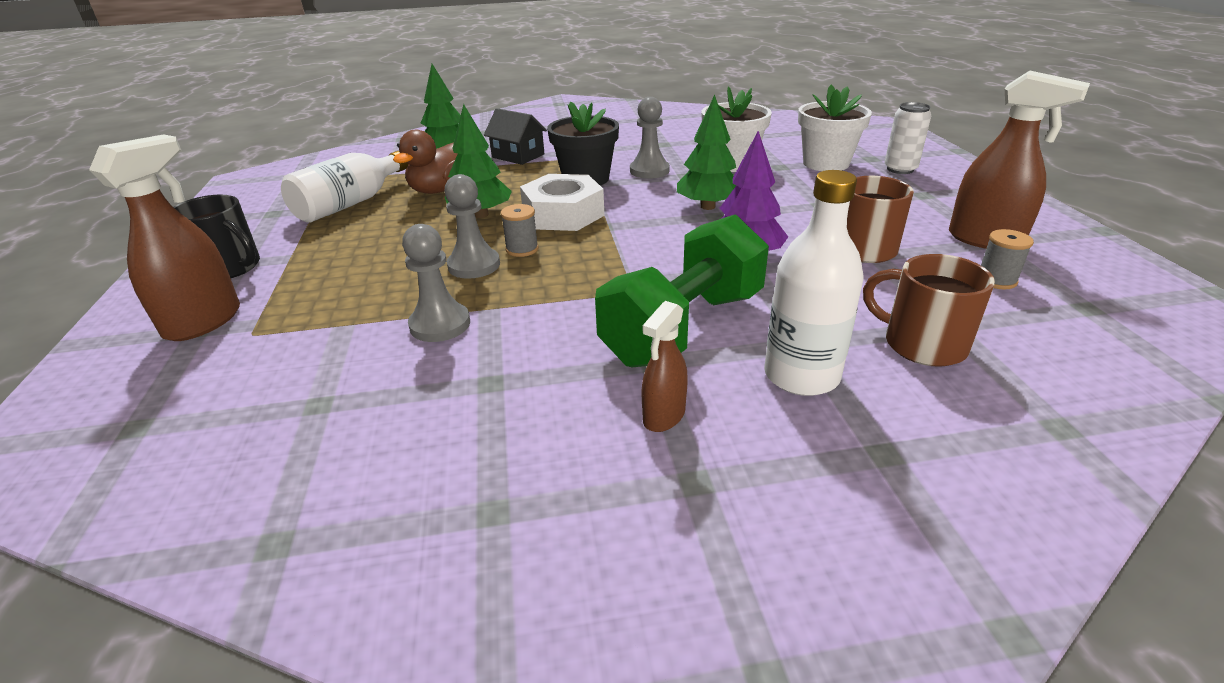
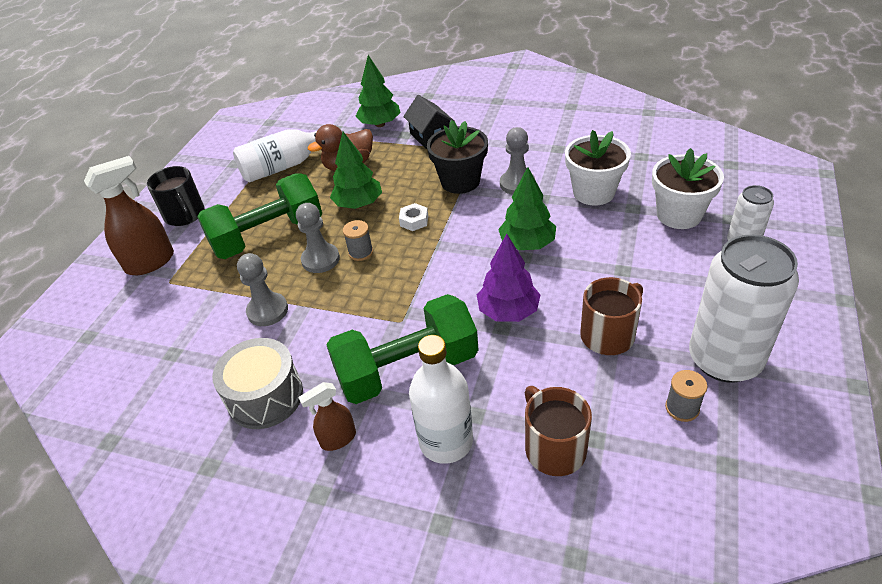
camera: 30 degrees right, 10 degrees up
white nut [520,174,604,231] -> white nut [399,203,428,231], size x0.46
brown spray bottle [949,71,1090,249] -> white can [689,235,799,383]
none -> green dumbbell [197,173,322,259]
none -> grey drum [212,338,303,429]

